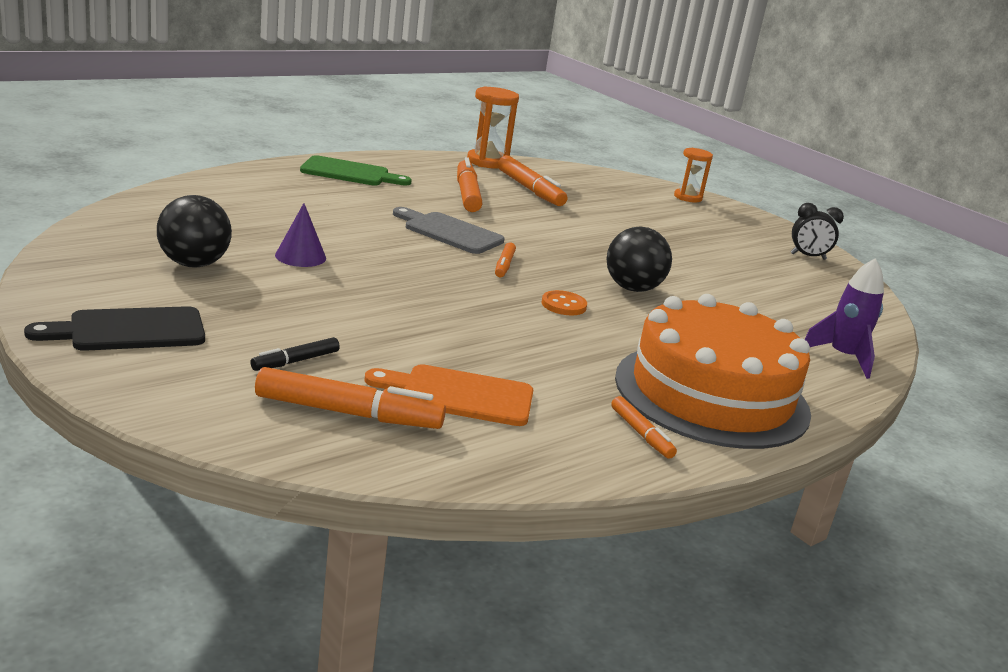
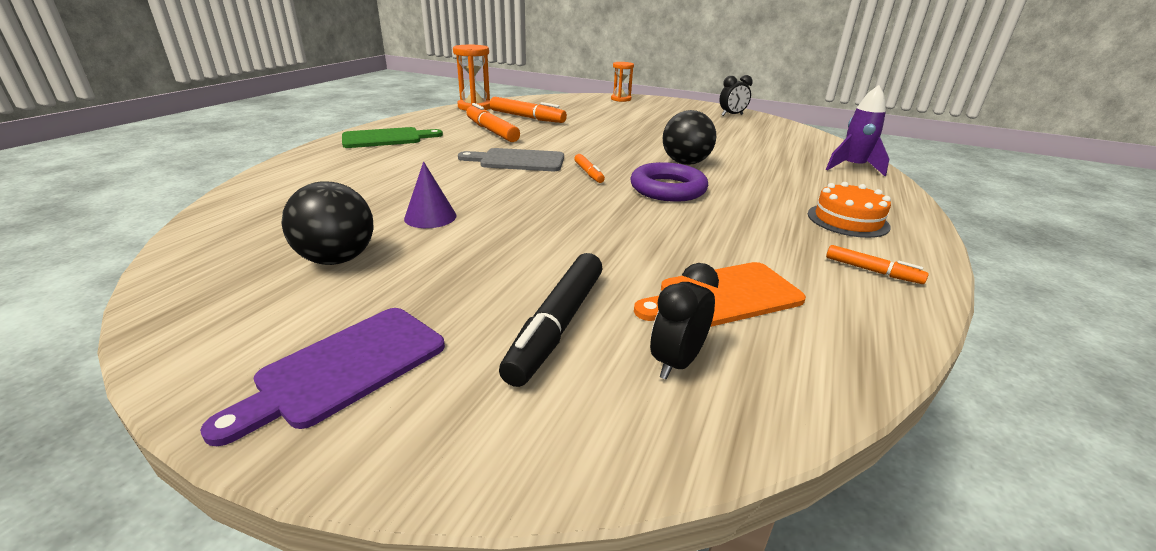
camera: 25 degrees left, 5 degrees up
black cutting board [24,306,205,351] -> purple cutting board [200,308,445,446]
black marker [250,337,340,371] -> black marker [499,253,603,387], size x1.84
orange marker [255,367,446,429] -> black clock [650,263,719,380]
orange button [542,290,587,316] -> purple ring [630,162,708,202]
orange cake [615,294,811,449] -> orange cake [808,182,891,238], size x0.47

